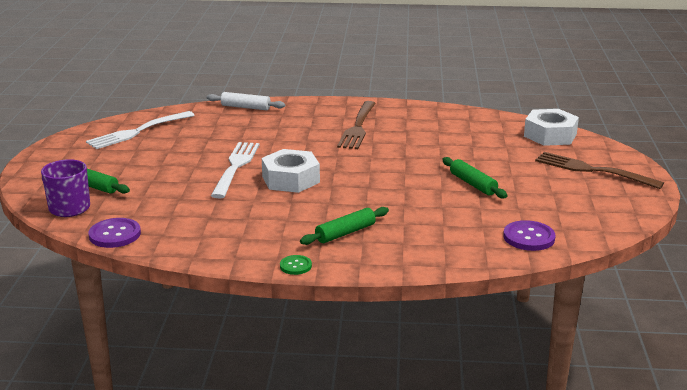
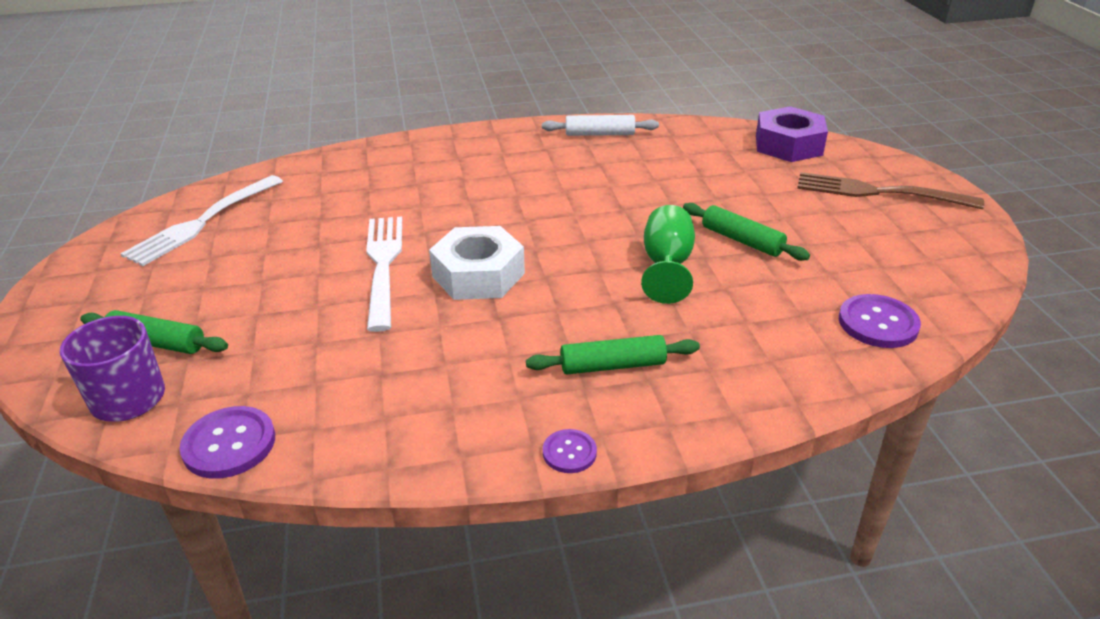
camera: 15 degrees left, 10 degrees up
white rolling pin [207,92,285,110] -> white rolling pin moved to [542,115,659,136]
green button [280,255,312,275] -> purple button [543,429,597,473]
green rolling pin [300,207,389,245] -> green rolling pin turned 45 degrees clockwise [526,335,700,374]
brown fork [337,101,376,149] -> none
white nut [524,109,579,146] -> purple nut [756,106,828,162]
none -> green goblet [641,205,695,304]

